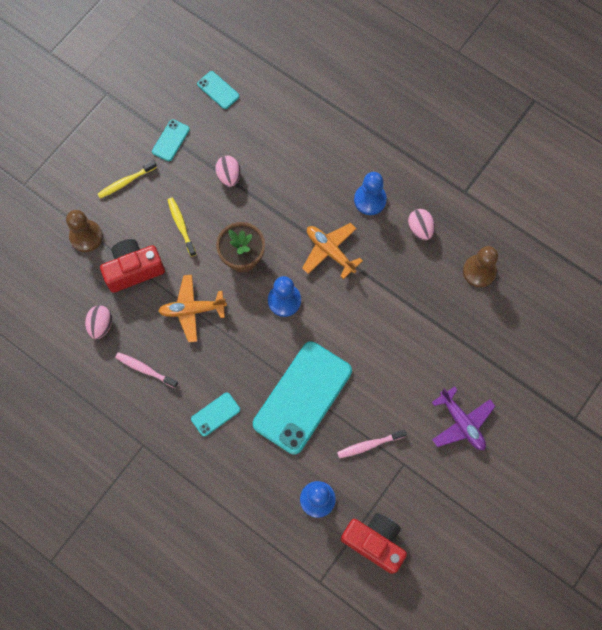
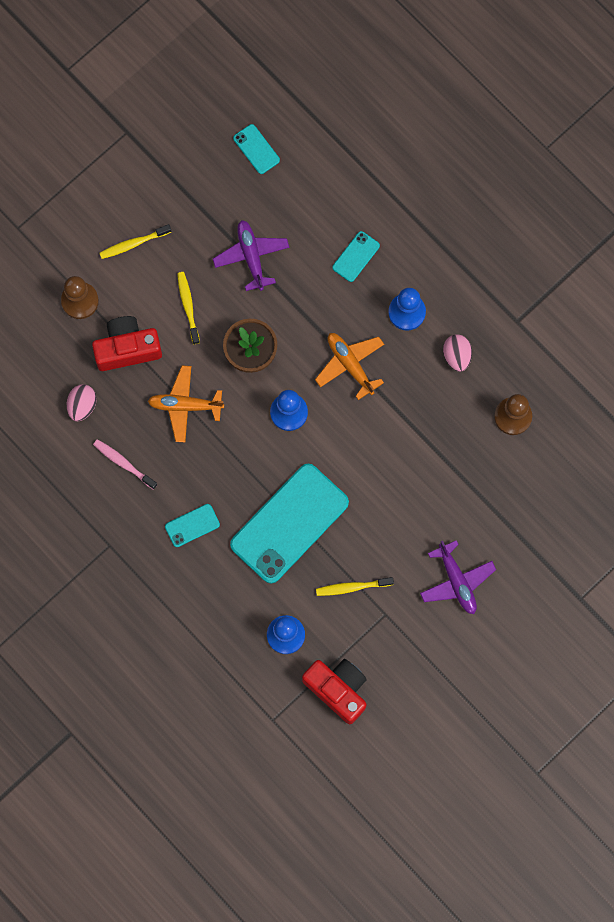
camera: 10 degrees right, 5 degrees up
turquoise phone [152,119,190,161] -> turquoise phone moved to [332,231,380,282]
pink egg [215,156,240,187] -> purple plane [213,220,290,291]
pink toothbrush [337,429,407,458] -> yellow toothbrush [316,577,394,596]

